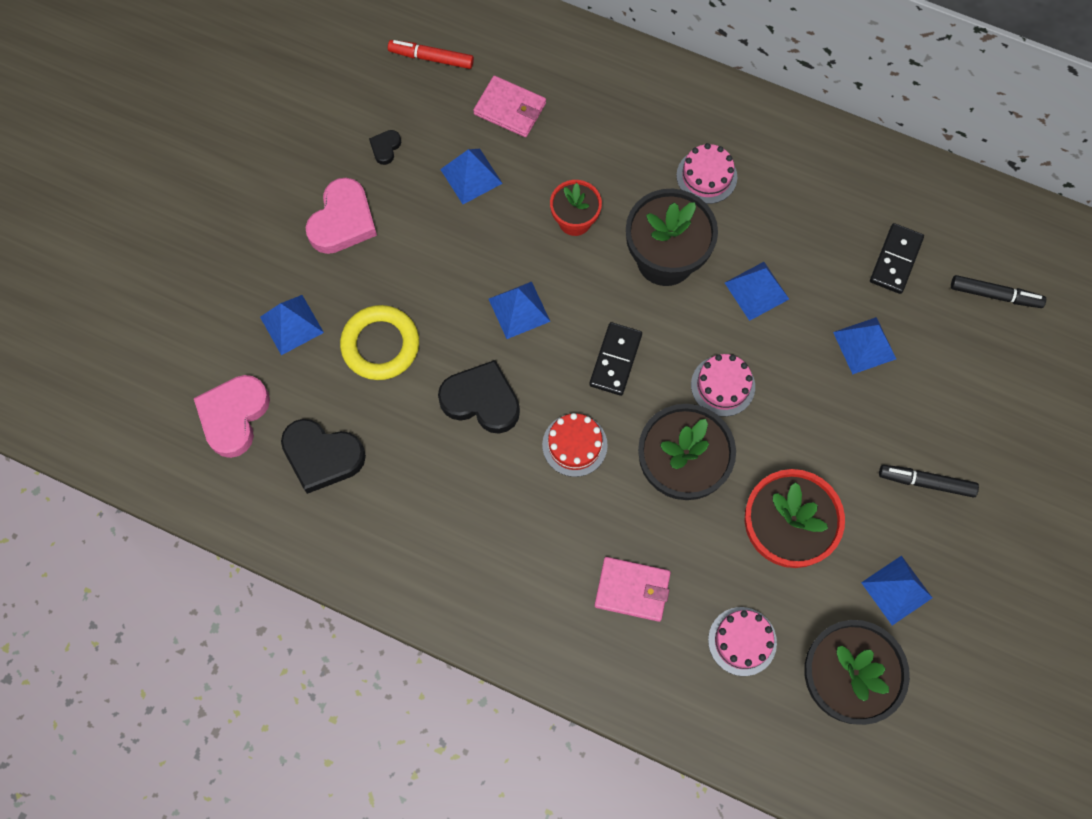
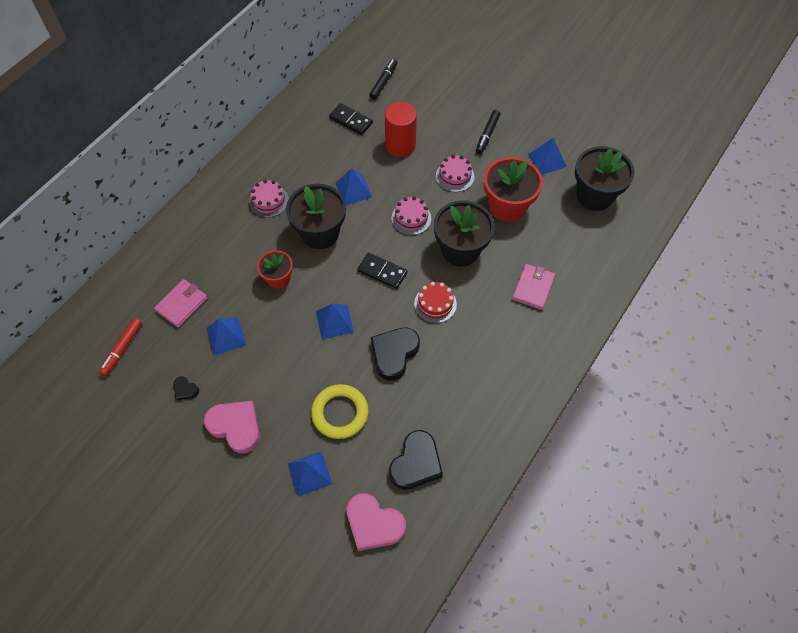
camera: 80 degrees left, 10 degrees down
pink cake [708,607,777,676] -> pink cake moved to [436,155,474,192]
blue pyramid [833,317,896,374] -> red cylinder [385,102,417,157]

